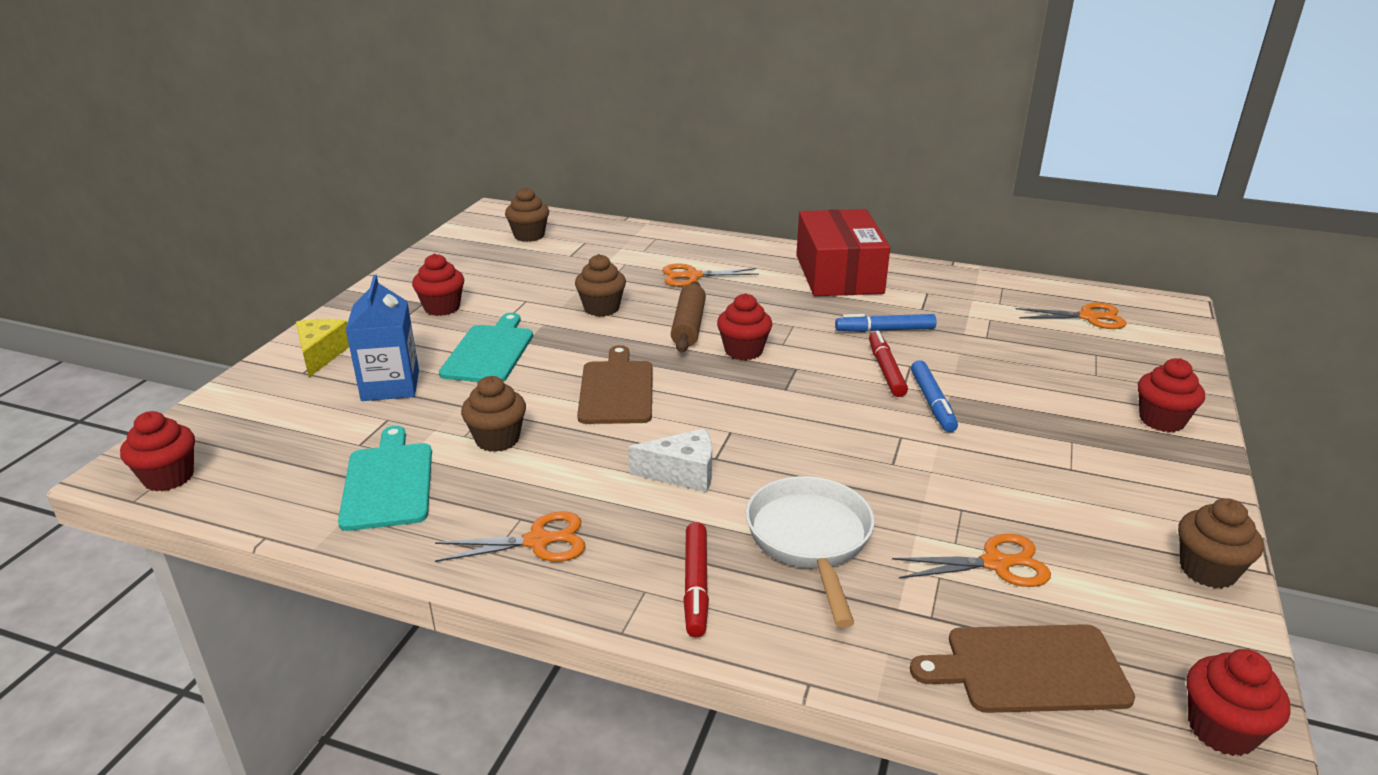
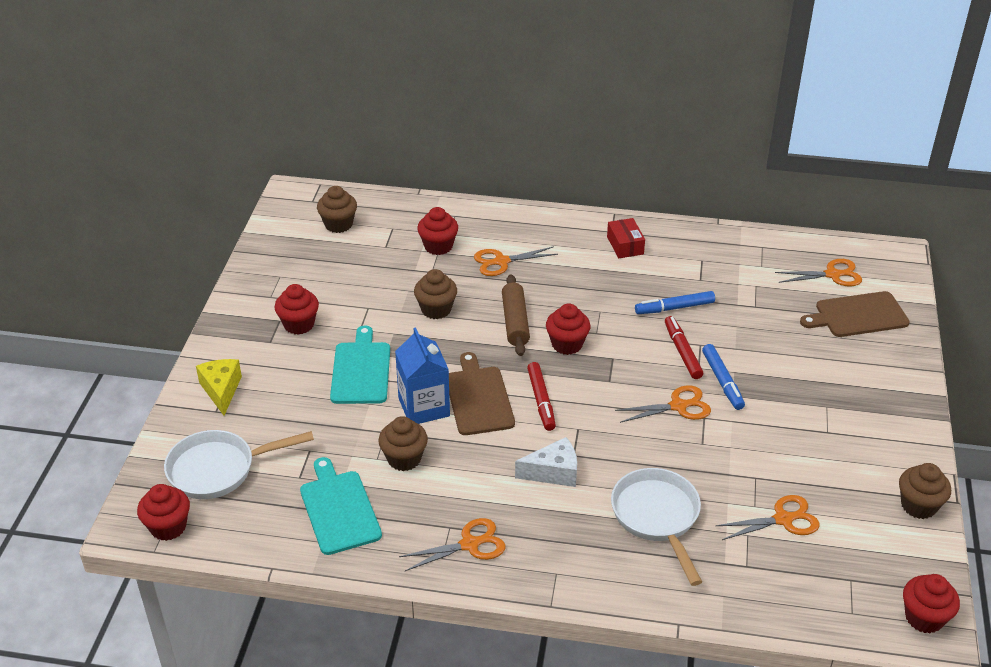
camera: 10 degrees left, 10 degrees up
blue carton [346,275,419,401] -> blue carton moved to [395,327,450,424]
red marker [683,522,709,637] -> red marker moved to [527,362,556,431]
red box [796,209,890,296] -> red box [607,218,645,258], size x0.44
brown cutting board [910,624,1135,713] -> brown cutting board moved to [800,291,910,337]
red cupcake [1138,358,1205,432] -> red cupcake moved to [417,207,458,255]
none -> white pan [164,430,314,499]
none -> orange scissors [615,385,711,423]

